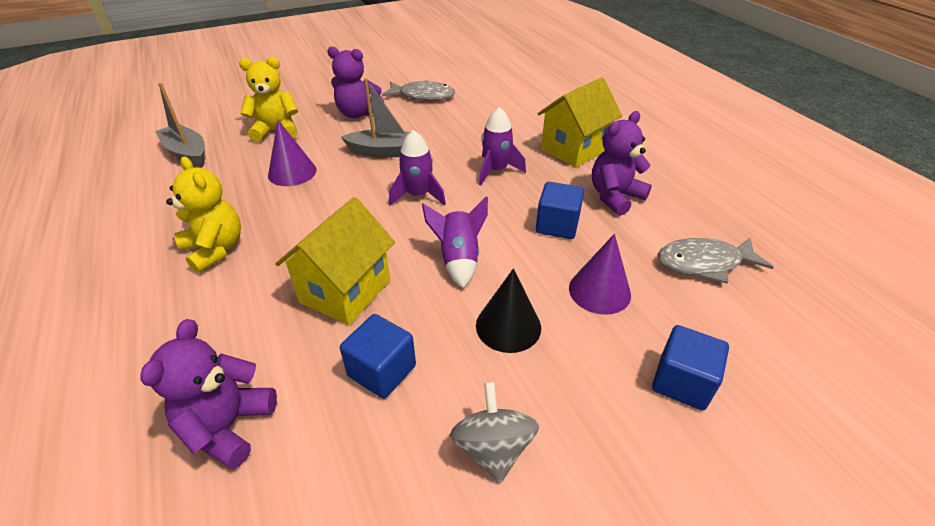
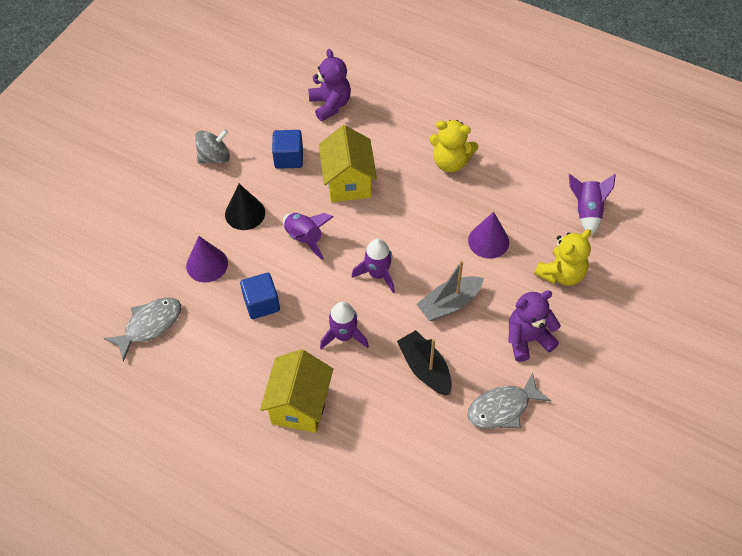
camera: 145 degrees right, 15 degrees up
grey boat [155,83,205,167] -> purple rocket [568,174,616,236]
grey spinning top [450,382,539,483] -> grey spinning top turned 75 degrees counterclockwise [195,129,230,164]
purple teddy bear [592,111,652,216] -> none
blue cube [652,325,729,410] -> none
none -> black boat [397,330,452,395]

